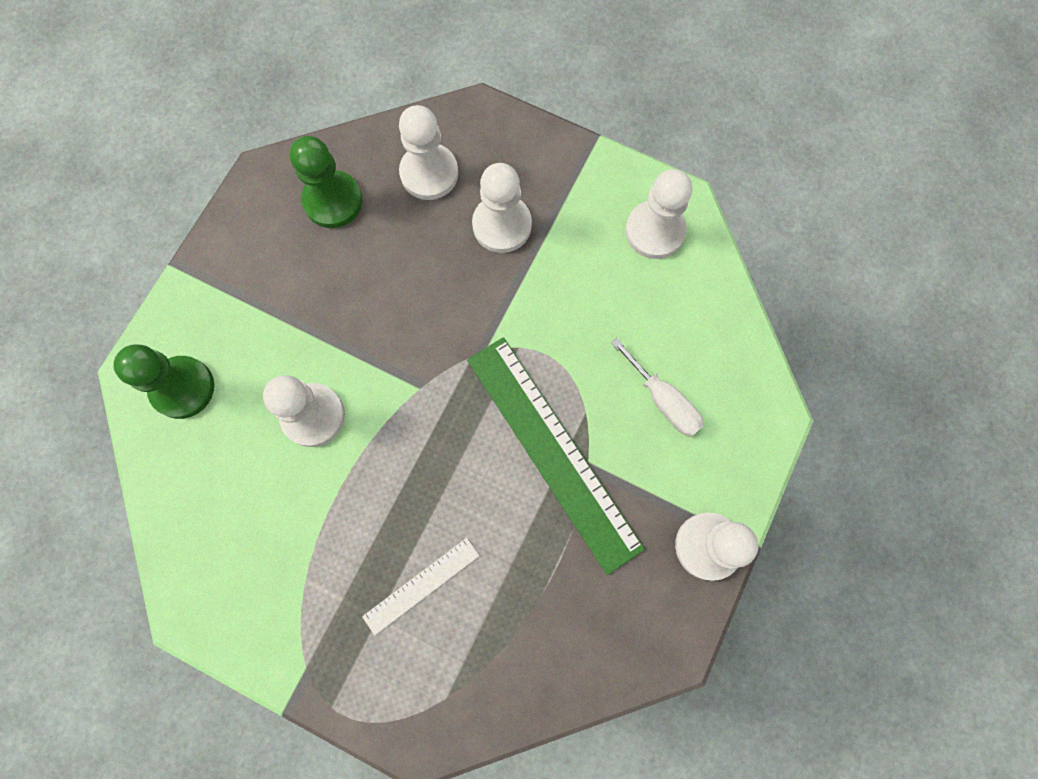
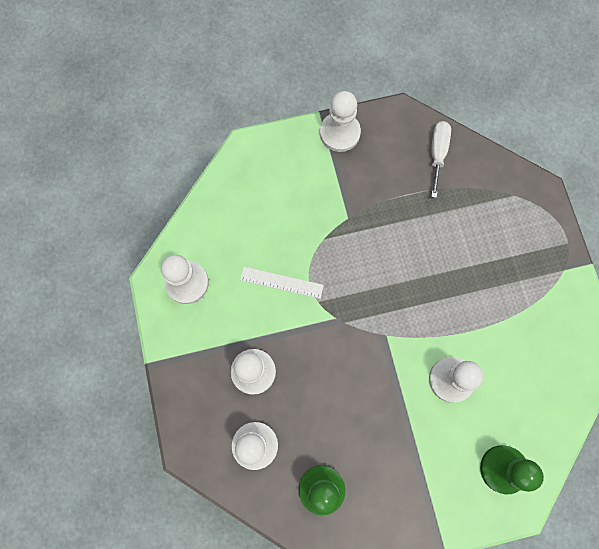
camera: 130 degrees left, 0 degrees up
white ruler [362,538,480,635] -> white ruler moved to [240,267,324,299]
green ruler [467,337,645,575] -> none
white screwdriver [611,338,704,436] -> white screwdriver moved to [431,121,451,198]

